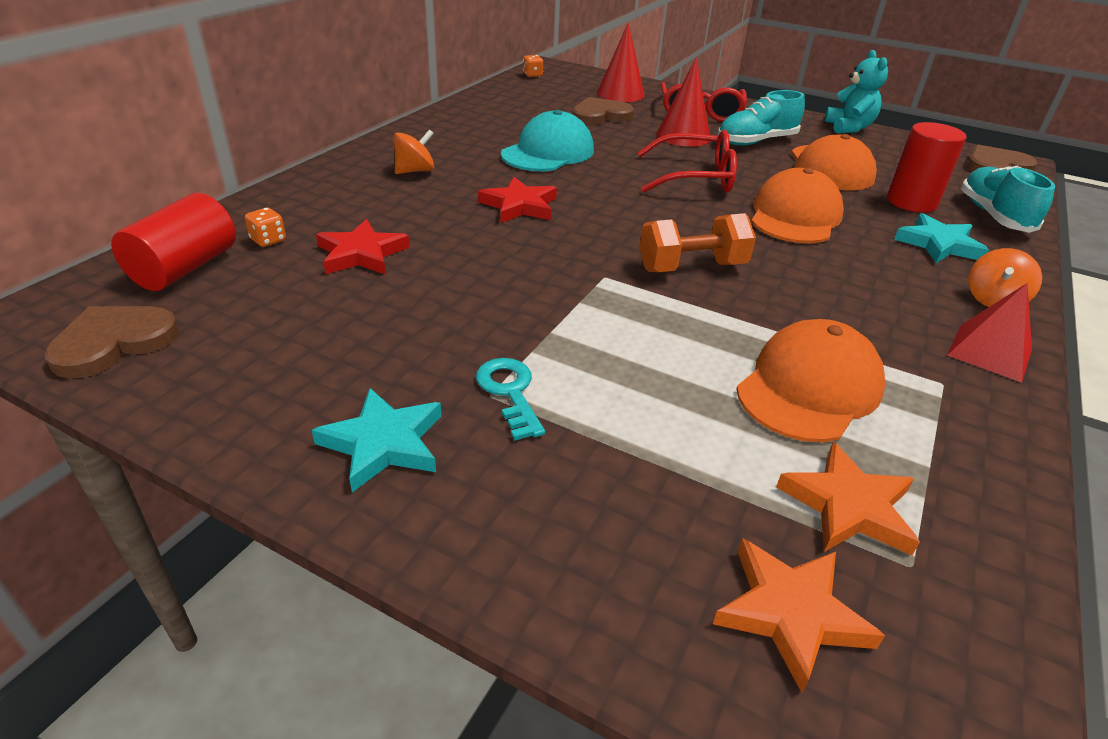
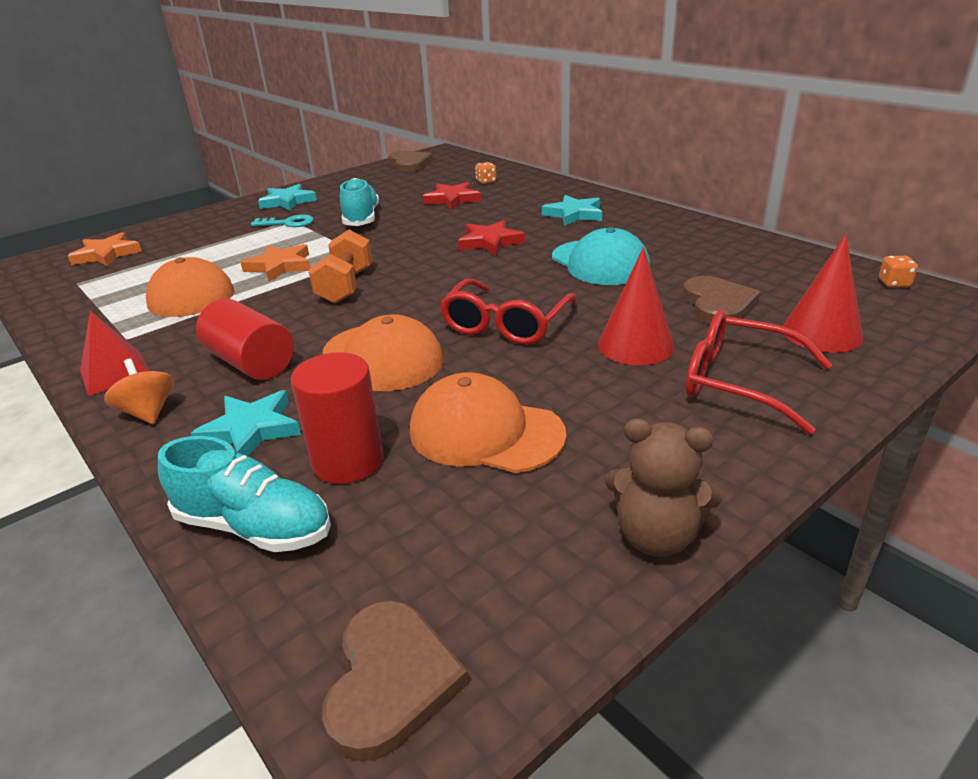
camera: 115 degrees right, 5 degrees down
red cylinder [111,193,236,291] -> red cylinder moved to [196,299,294,380]
orange spinning top [393,129,434,174] -> turquoise star [542,195,602,226]
turquoise shoe [718,90,805,146] -> turquoise shoe moved to [340,178,379,226]
orange star [776,442,920,555] -> orange star moved to [240,244,310,282]
turquoise teddy bear [824,50,888,134] -> brown teddy bear [605,419,723,557]

